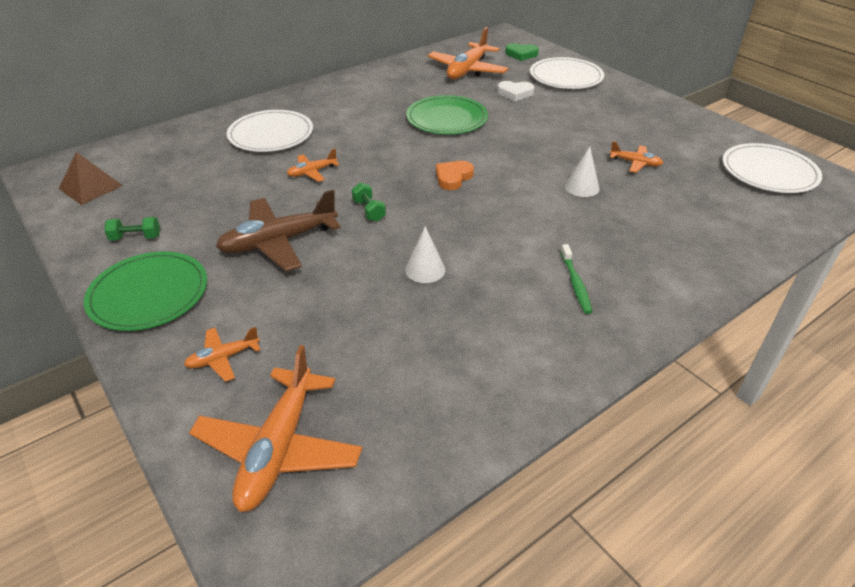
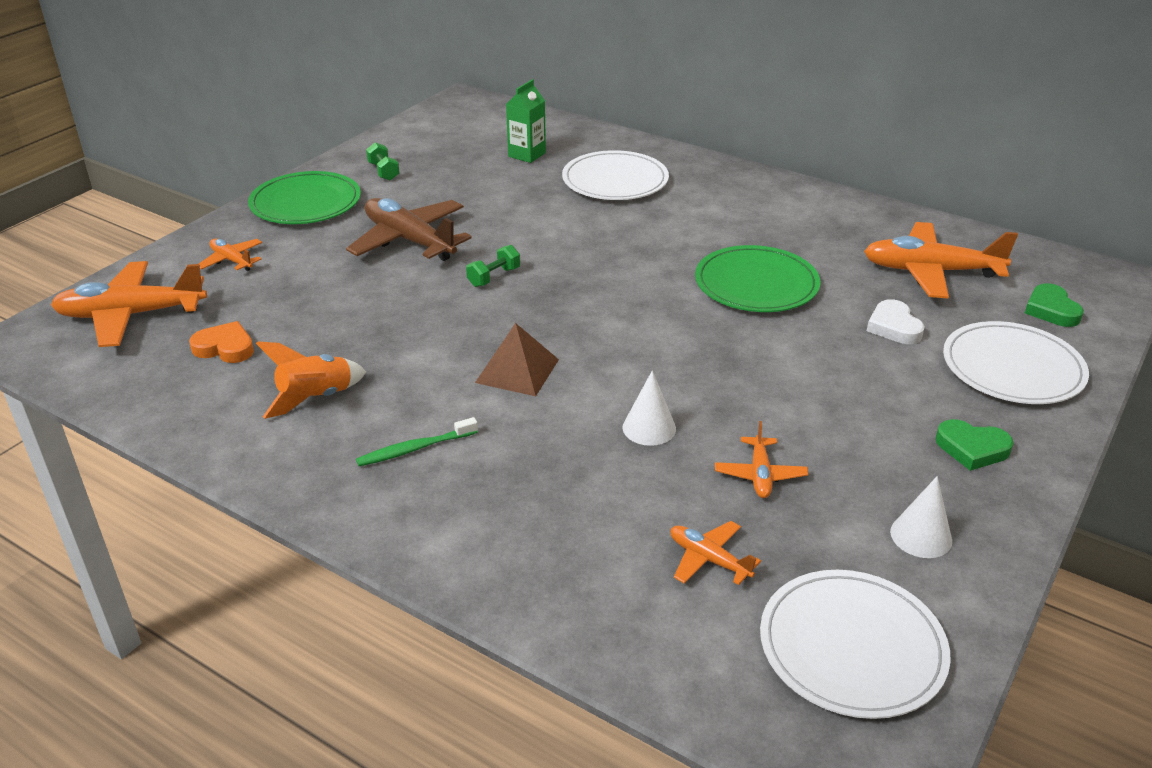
camera: 70 degrees right, 5 degrees down
brown pyramid [59,152,123,205] -> brown pyramid moved to [475,323,559,396]
orange plane [287,148,339,182] -> orange plane moved to [670,521,761,585]
white cone [405,226,445,283] -> white cone moved to [890,476,952,558]
orange heart [436,161,474,190] -> orange heart moved to [189,321,254,363]
none -> orange rocket [256,341,366,419]
none -> green carton [506,79,546,163]
none -> green heart [936,419,1014,471]

